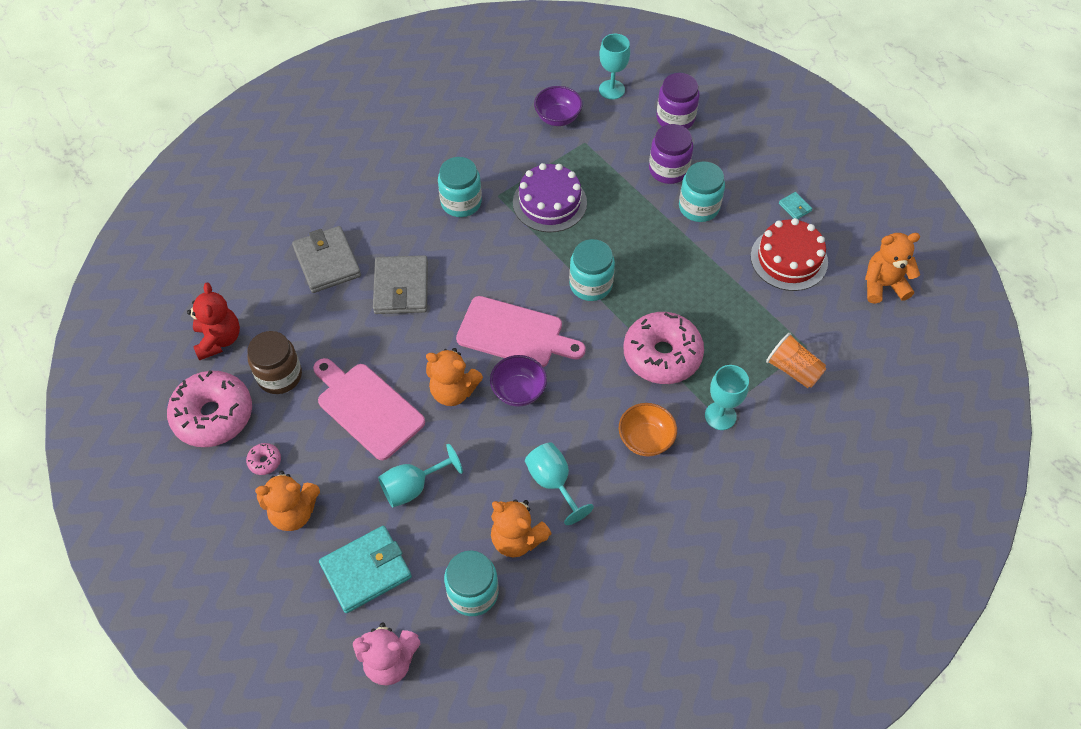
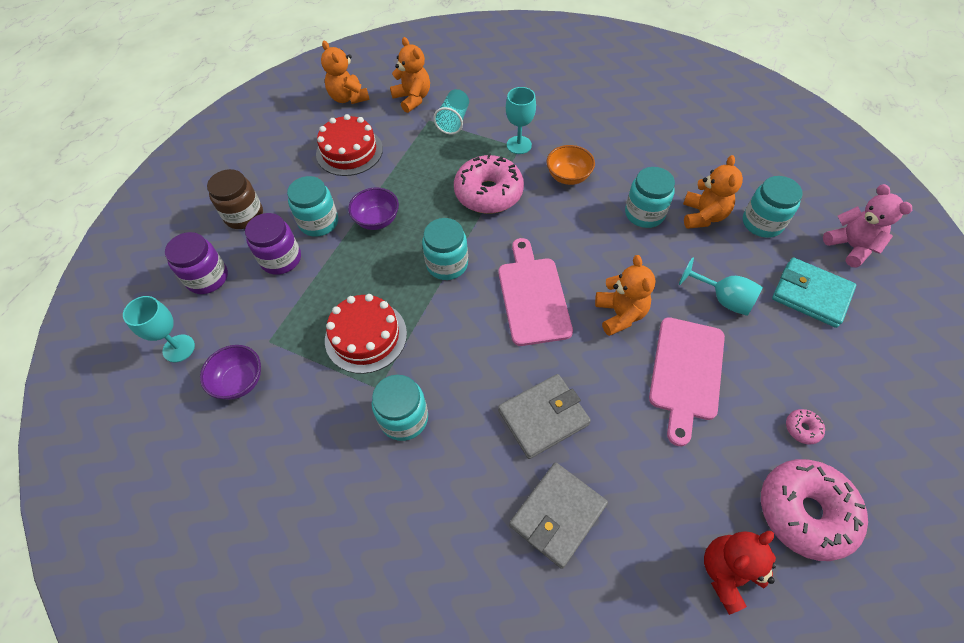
camera: 115 degrees left, 0 degrees up
brown jar [247,331,302,394] -> brown jar moved to [207,169,263,229]
orange teddy bear [255,471,320,531] -> orange teddy bear moved to [390,37,430,113]
purple bowl [490,355,547,407] -> purple bowl moved to [348,188,399,230]
purple cake [513,163,587,232] -> red cake [325,294,407,374]
turquoise goblet [525,442,594,525] -> turquoise jar [625,167,675,228]
orange cup [766,333,827,388] -> turquoise cup [433,89,469,135]
turquoise wallet [779,192,812,219] -> none

